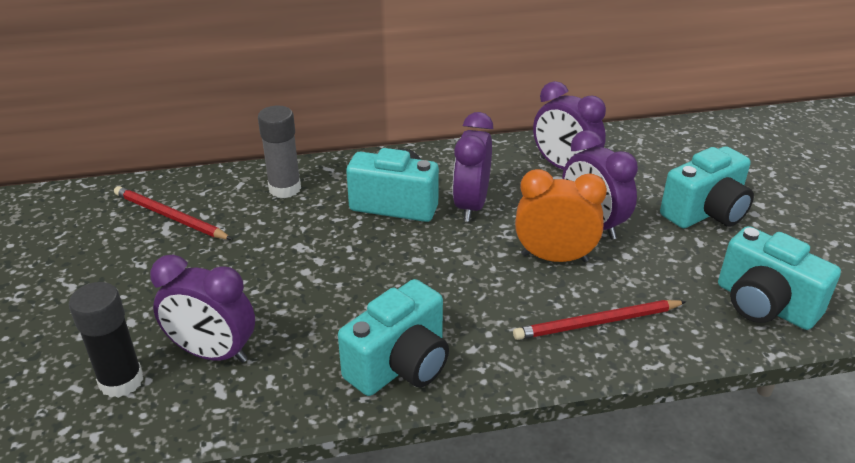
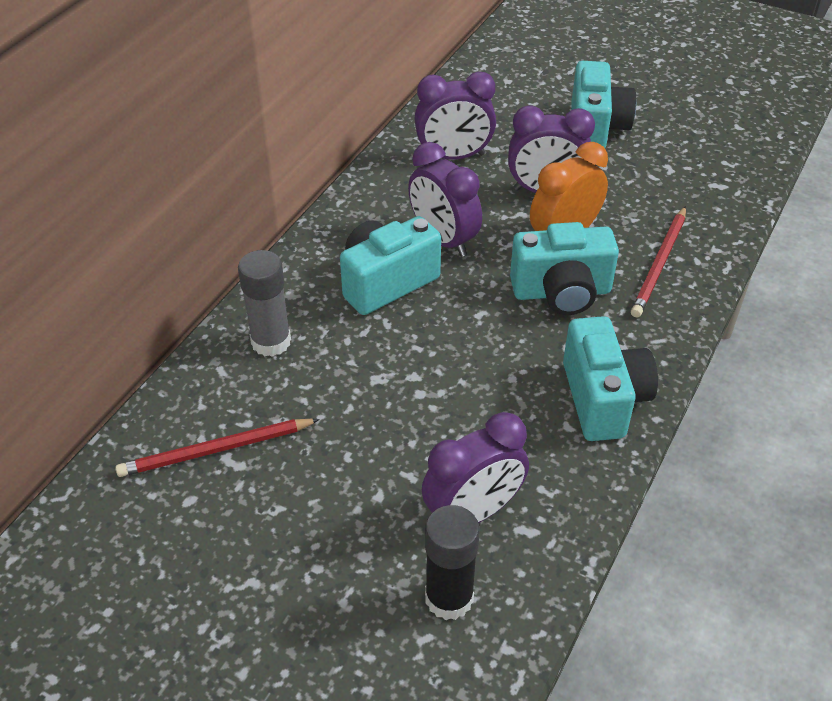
camera: 50 degrees left, 10 degrees up
turquoise camera [718,226,841,330] -> turquoise camera moved to [510,222,619,315]

